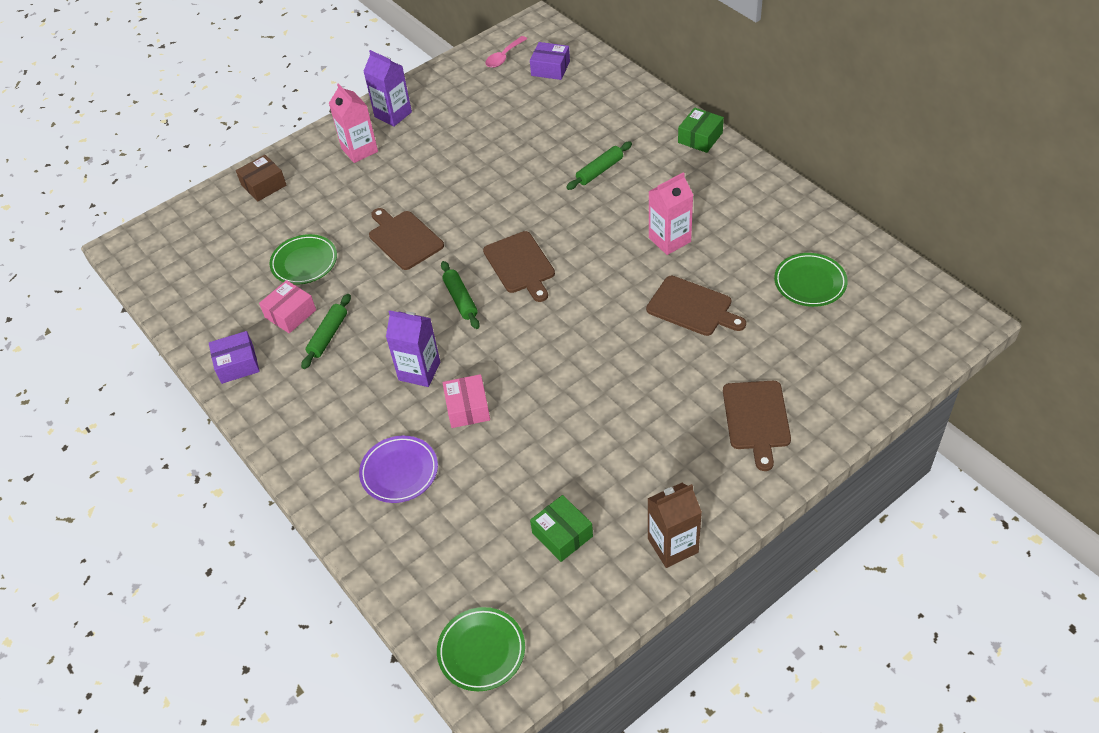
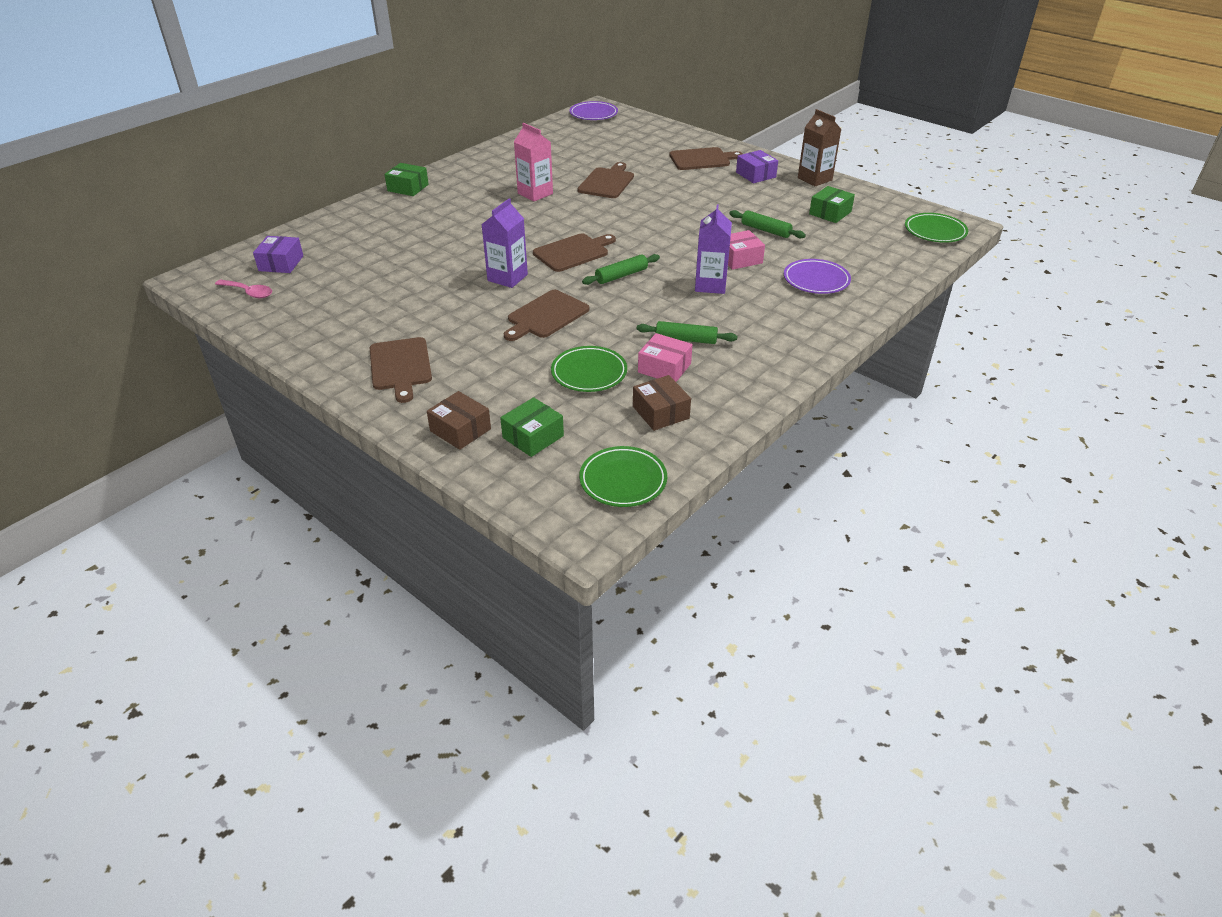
camera: 105 degrees left, 10 degrees down
purple box [209,331,260,384] -> purple box moved to [736,150,778,183]
pink carton [329,83,378,163] -> brown cutting board [370,337,432,403]
purple carton [363,50,412,127] -> purple carton moved to [481,198,528,288]
green rolling pin [566,142,632,190] -> green rolling pin moved to [729,210,806,238]
green plate [774,253,848,307] -> green plate moved to [579,446,667,507]
none -> green box [500,397,564,457]
none -> purple plate [569,101,618,120]
none -> brown box [633,375,691,431]

